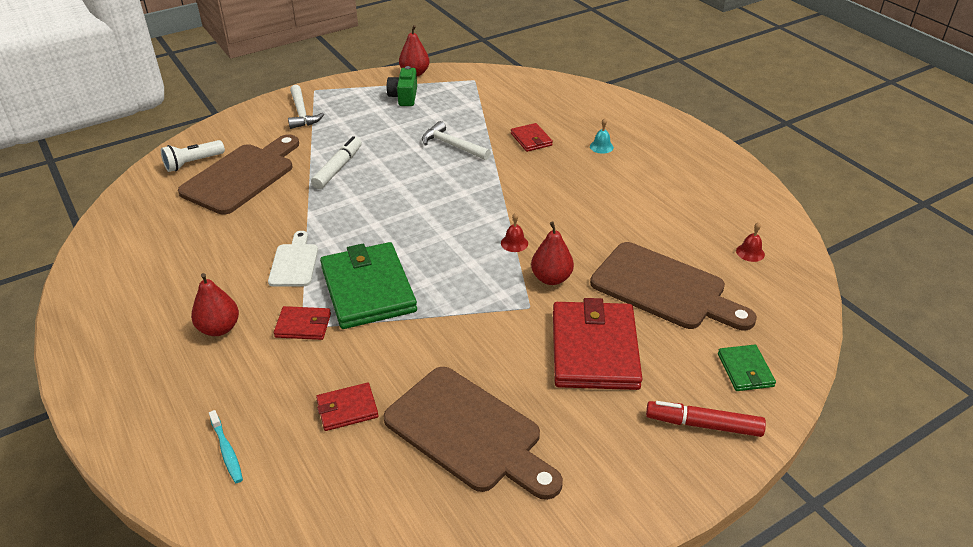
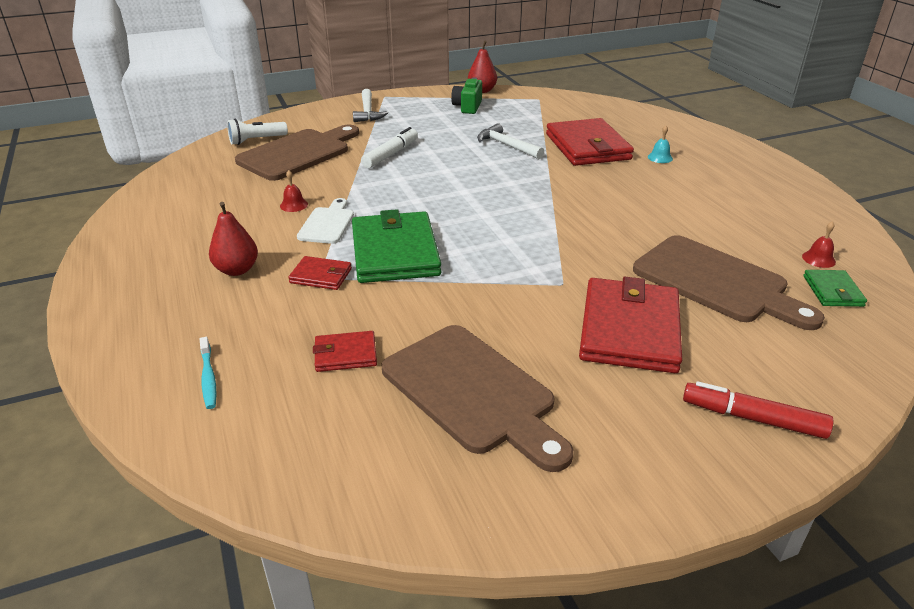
camera: 10 degrees right, 5 degrees down
red bell [501,213,528,252] -> red bell moved to [280,170,308,212]
red wallet [511,123,553,152] -> red wallet [546,118,634,166], size x2.08
red pear [531,221,574,285] -> none
green wallet [718,345,776,391] -> green wallet moved to [803,270,867,307]

